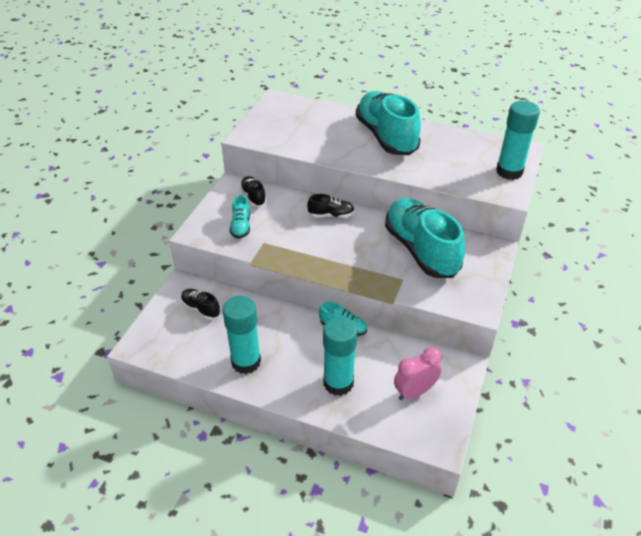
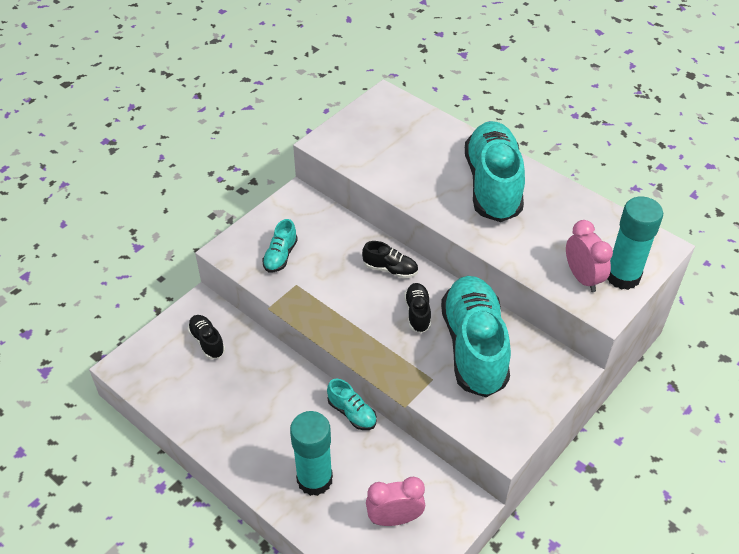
camera: 20 degrees right, 5 degrees up
turquoise glue stick [222,296,261,374] -> none
black shoe [240,176,267,207] -> black shoe moved to [404,283,431,333]
none -> pink clock [566,220,613,292]

